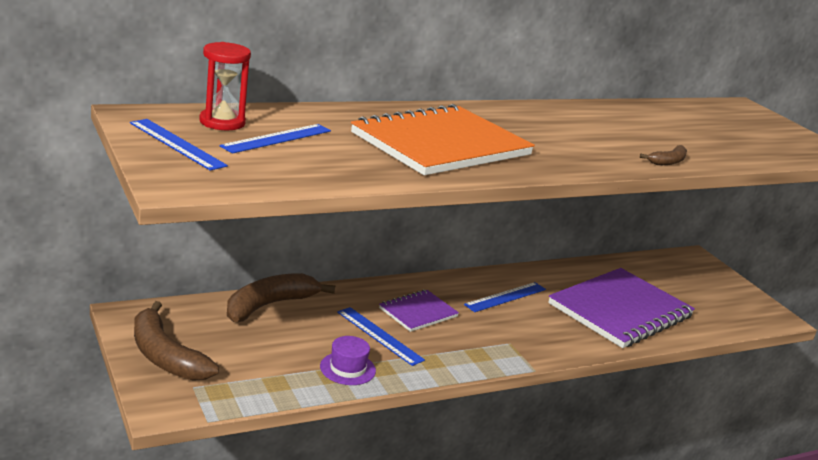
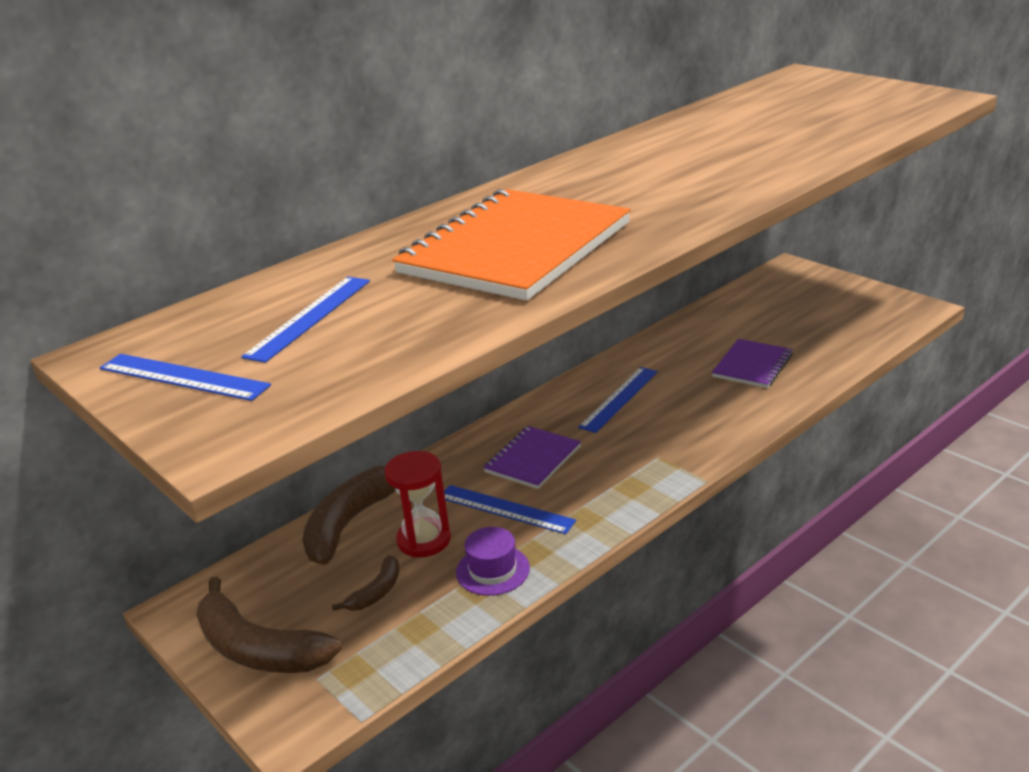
camera: 10 degrees left, 5 degrees up
red hourglass [199,42,251,130] -> red hourglass moved to [384,451,451,557]
purple notebook [548,268,695,348] -> purple notebook [712,339,793,388], size x0.50
brown banana [640,145,687,165] -> brown banana moved to [332,555,399,611]

